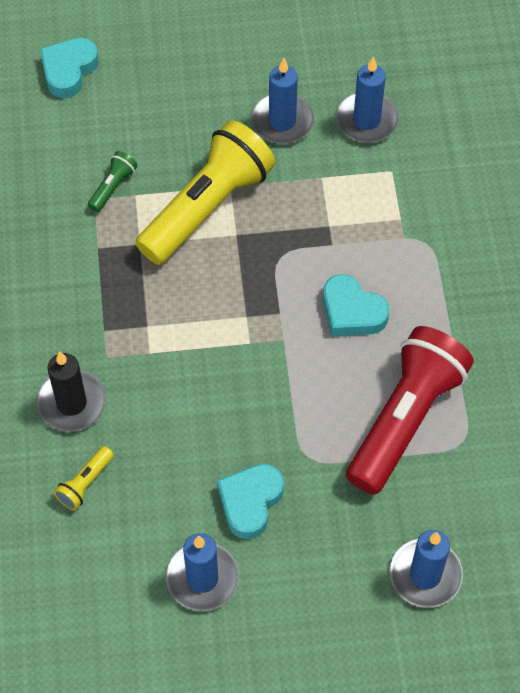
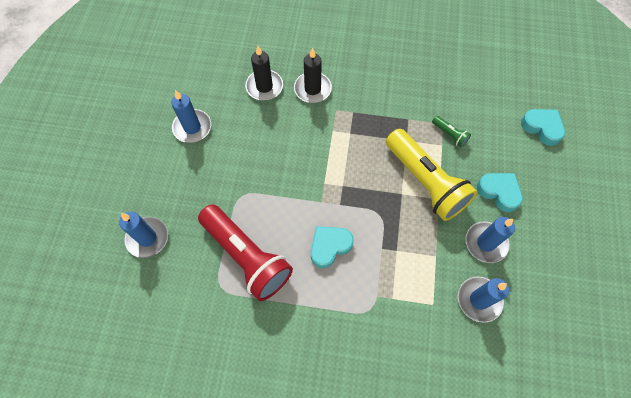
camera: 105 degrees right, 5 degrees up
yellow flashlight [54,446,114,510] -> black candle [245,46,283,101]
turquoise heart [217,464,284,539] -> turquoise heart moved to [477,173,523,212]

